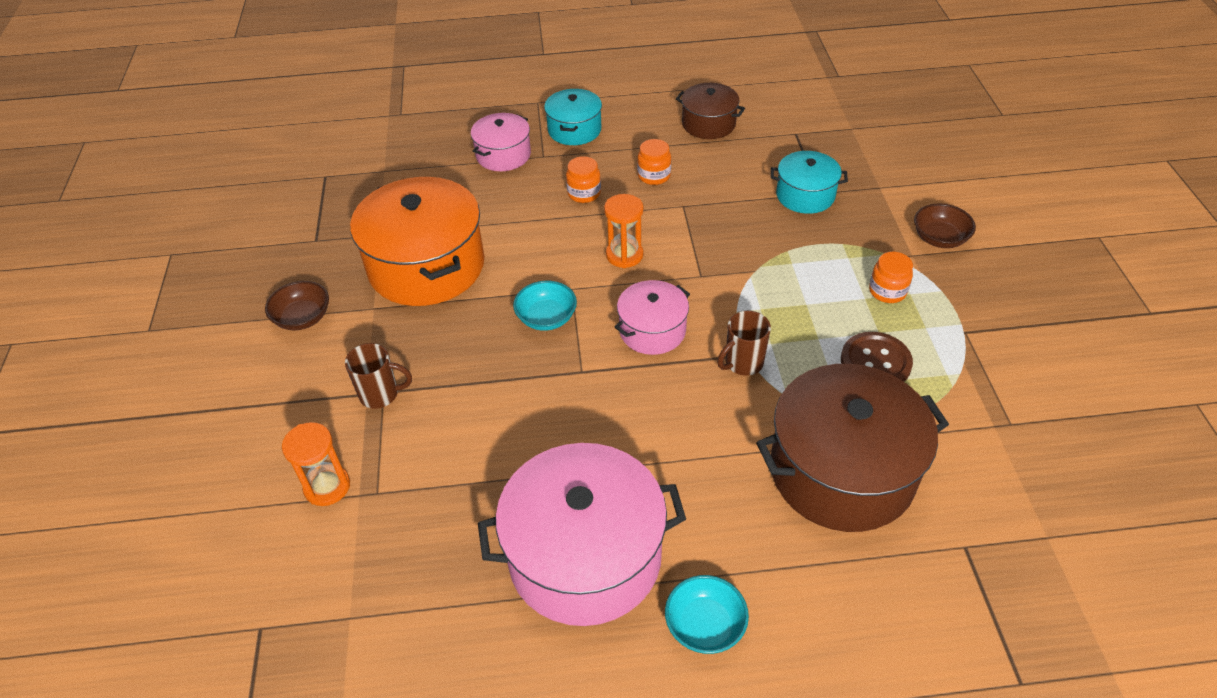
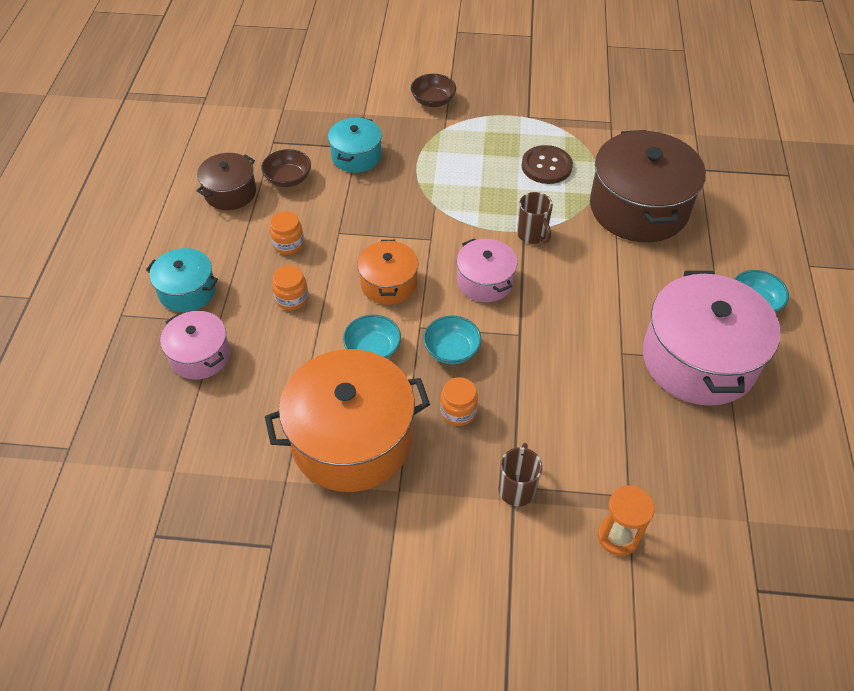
camera: 80 degrees left, 5 degrees up
brown bowl [265,281,329,330] -> brown bowl moved to [261,149,311,187]
orange hourglass [604,194,643,268] -> orange pot [357,240,419,305]
orange jar [869,252,913,303] -> orange jar moved to [440,377,478,426]
none -> turquoise bowl [343,315,401,359]

